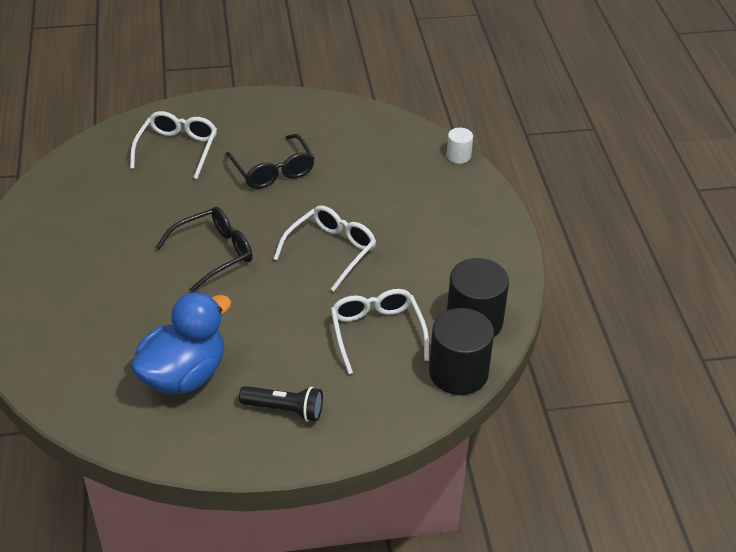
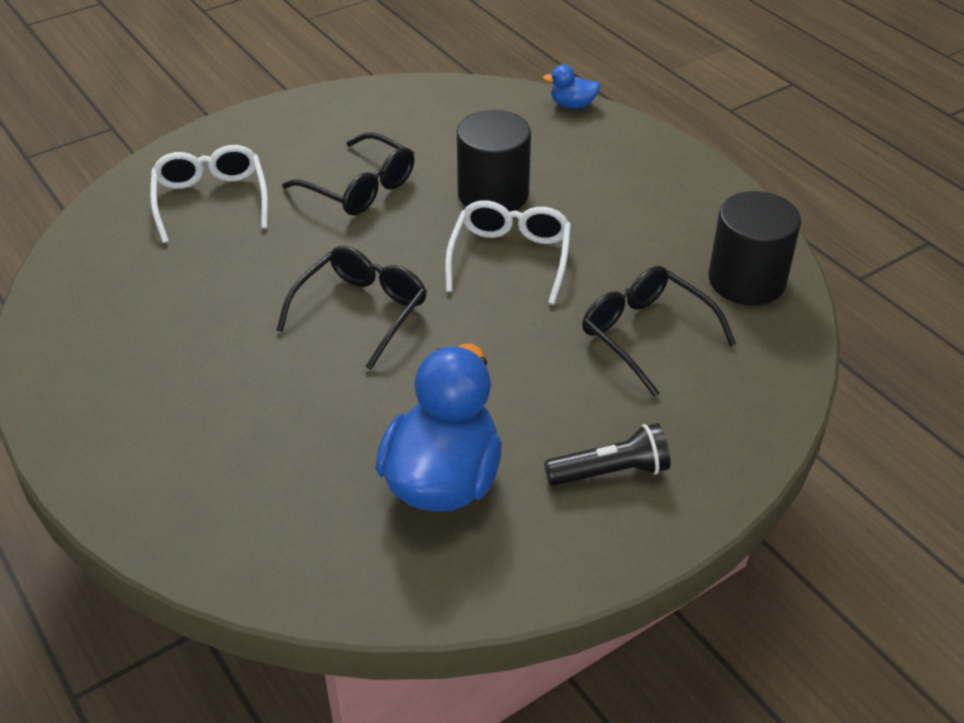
camera: 25 degrees left, 0 degrees up
white glasses [331,289,429,374] -> black glasses [582,266,736,397]
black cylinder [429,308,494,395] -> black cylinder moved to [457,110,531,212]
white cylinder [446,128,473,164] -> blue duck [543,64,601,109]

